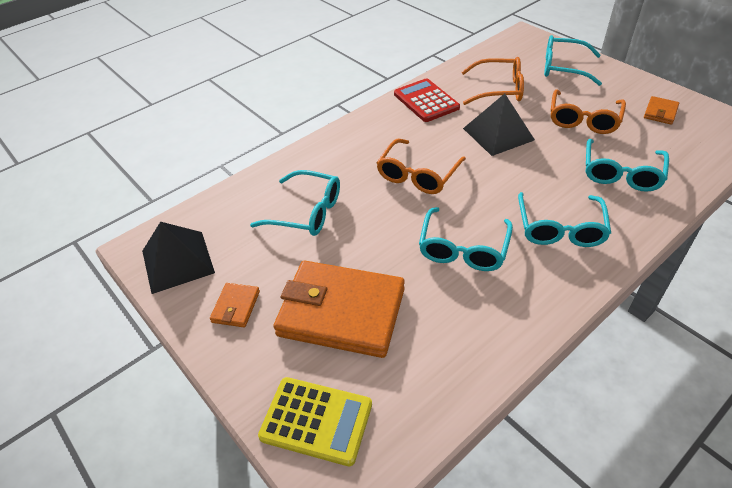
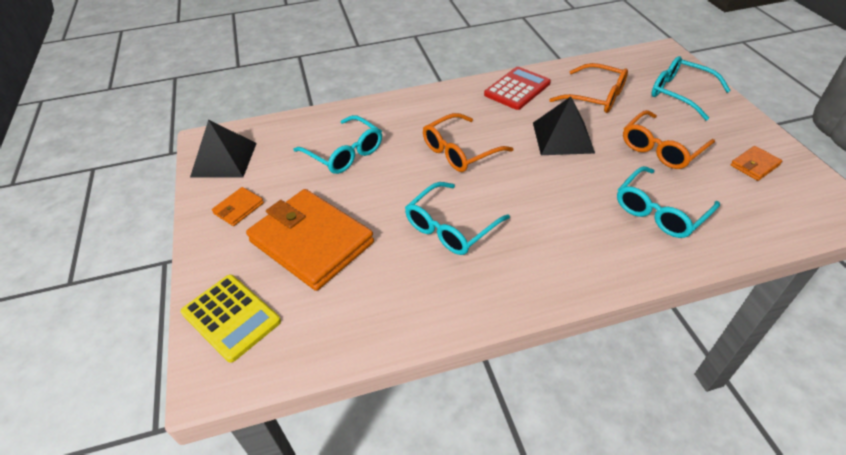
camera: 25 degrees right, 0 degrees up
red calculator [394,78,460,122] -> red calculator turned 45 degrees clockwise [484,67,551,110]
turquoise glasses [518,192,611,247] -> none

